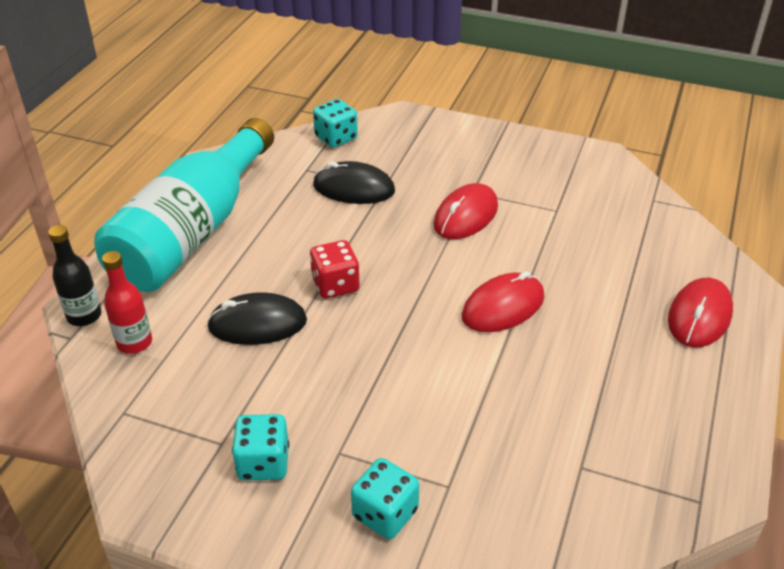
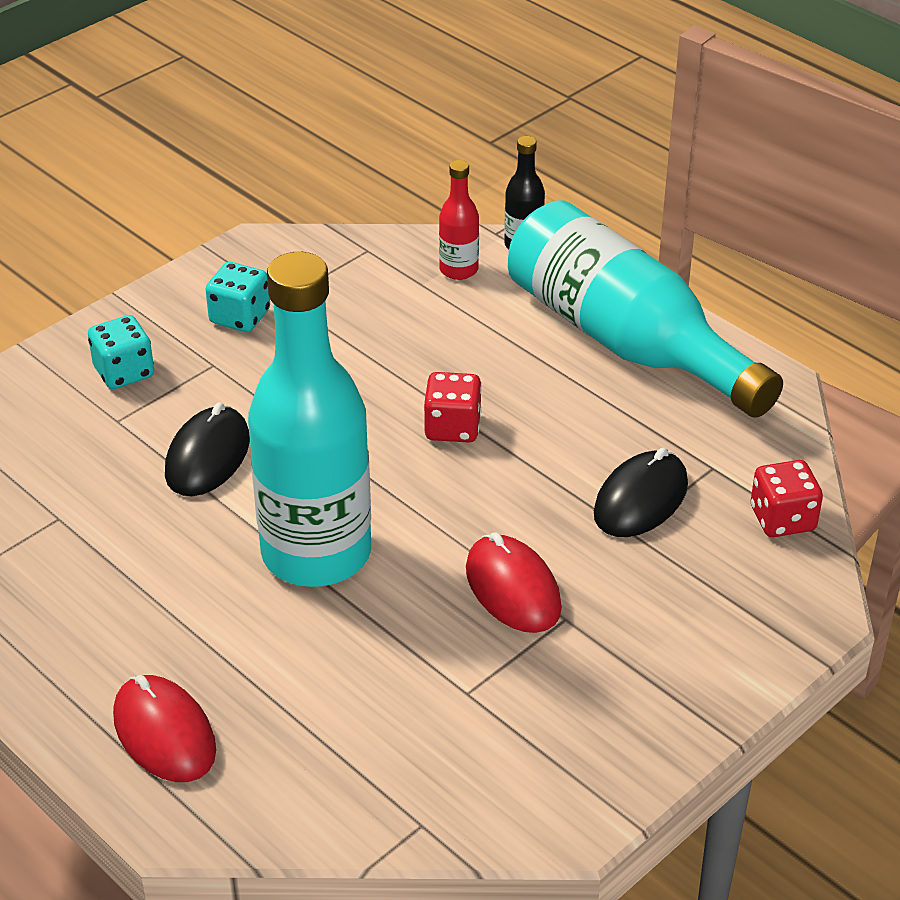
camera: 115 degrees right, 0 degrees up
black mouse [207,292,307,345] -> black mouse moved to [165,402,250,496]
turquoise dice [313,99,358,148] -> red dice [751,460,823,537]
red mouse [462,271,544,332] -> turquoise bottle [248,252,371,587]

